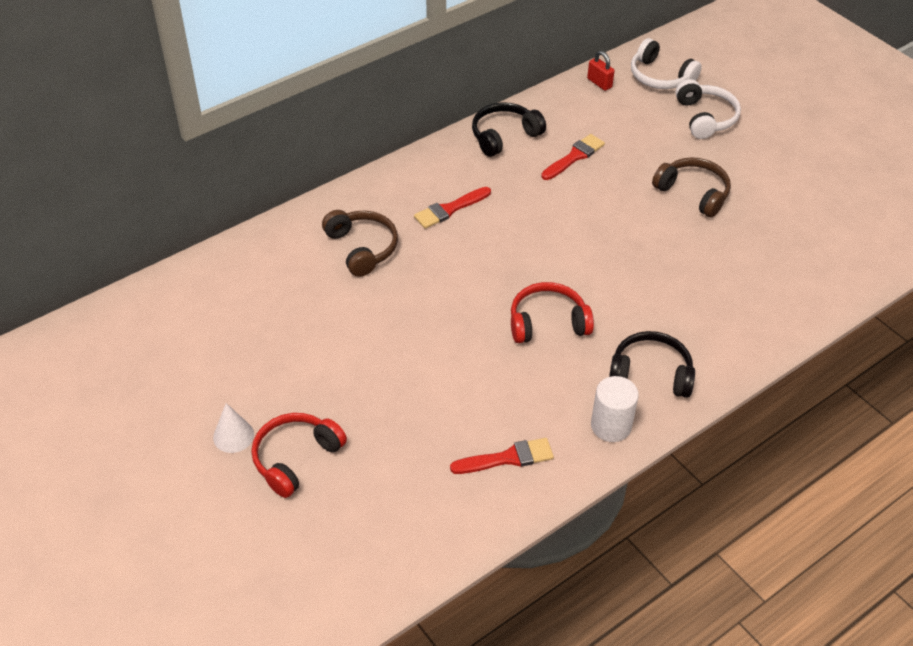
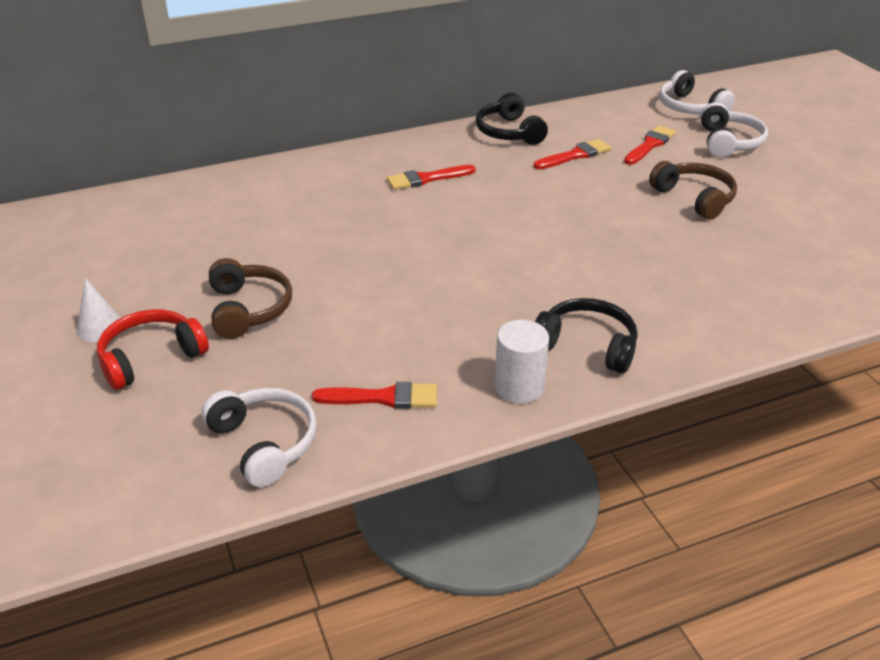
camera: 15 degrees right, 10 degrees down
brown headphones [322,210,398,277] -> brown headphones moved to [209,258,292,339]
black headphones [472,102,546,157] -> black headphones turned 90 degrees counterclockwise [476,93,548,145]
red headphones [511,282,594,343] -> none
red padlock [587,51,614,91] -> none
none -> white headphones [202,388,317,487]
none -> red brush [624,125,676,165]

